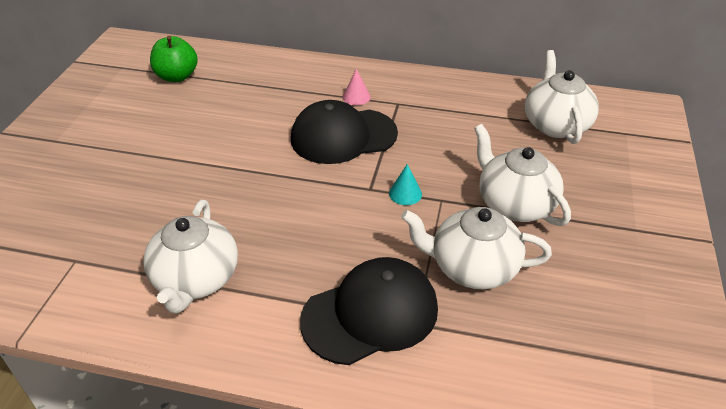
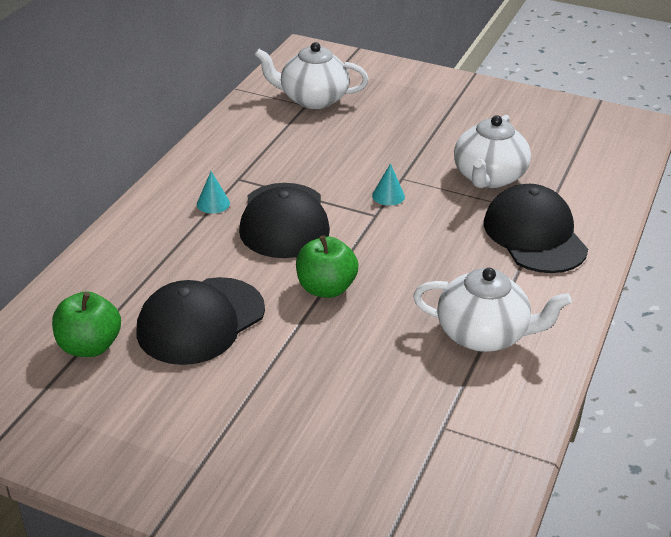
camera: 80 degrees left, 5 degrees down
pink cone [343,68,371,105] -> turquoise cone [197,171,230,214]
white teapot [474,124,571,226] -> none
none -> black cap [137,277,265,365]
none -> green apple [296,235,358,298]

